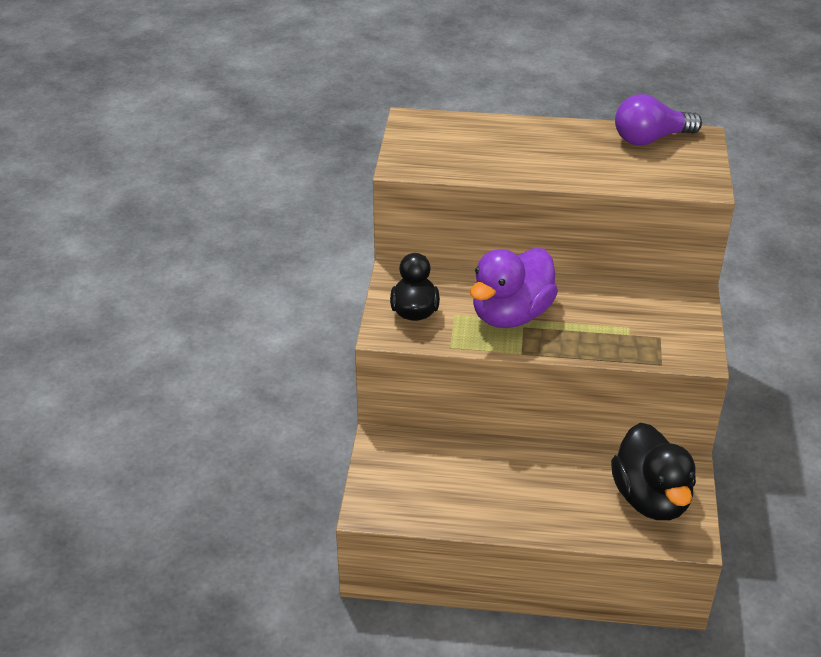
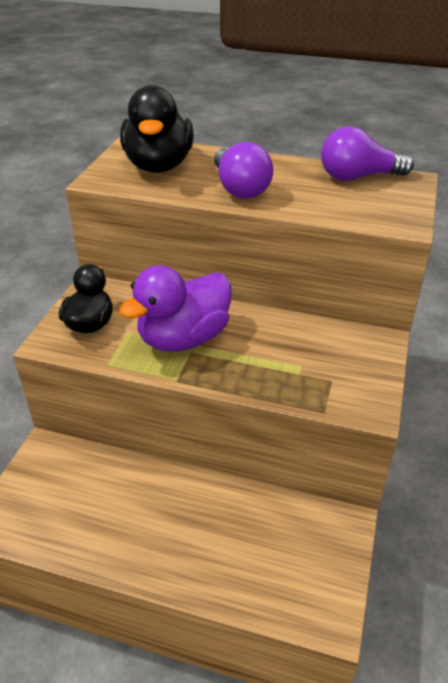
camera: 10 degrees right, 0 degrees up
black duck [611,422,696,520] -> black duck moved to [120,85,194,173]
none -> purple light bulb [214,142,273,199]

